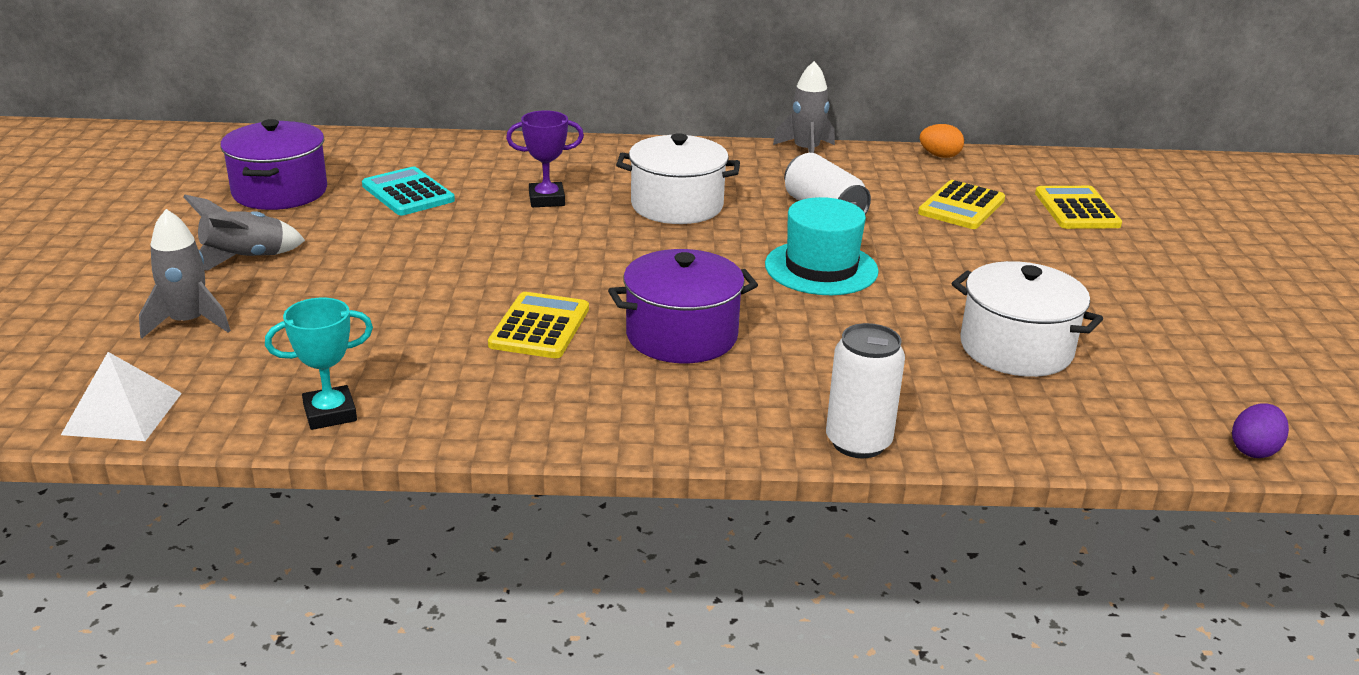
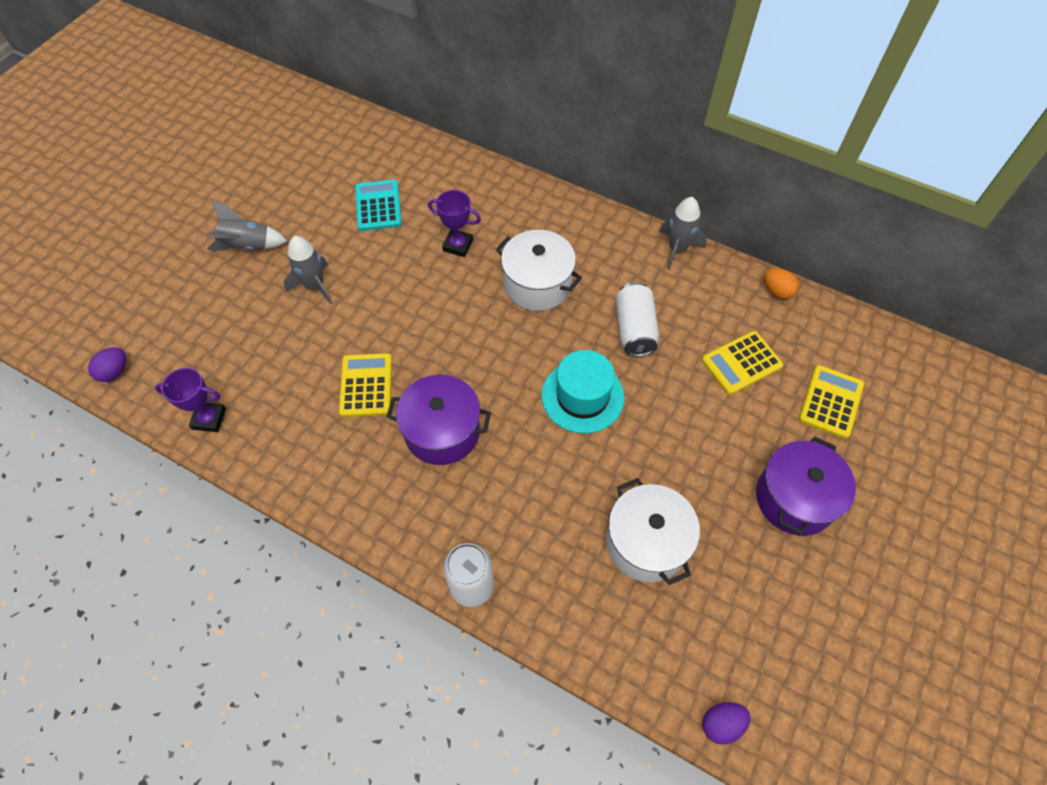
camera: 30 degrees right, 30 degrees up
white pyramid [61,352,182,441] -> purple egg [88,347,126,382]
grey rocket [139,209,231,339] -> grey rocket moved to [284,236,332,304]
purple pot [220,119,327,210] -> purple pot moved to [756,436,856,536]
turquoise trophy [265,298,373,430] -> purple trophy [155,368,226,432]
yellow calculator [488,292,589,358] -> yellow calculator turned 45 degrees counterclockwise [339,353,392,417]

